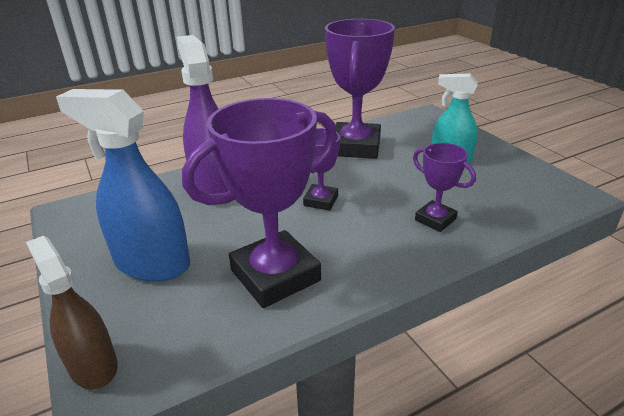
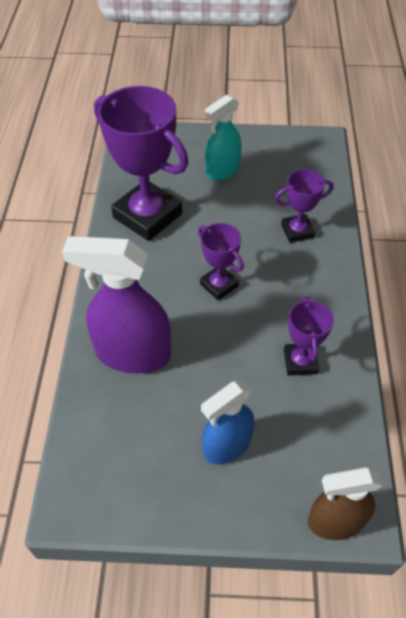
camera: 60 degrees left, 20 degrees up
blue spray bottle [56,89,190,282] -> blue spray bottle [201,381,254,465], size x0.64
purple trophy [182,98,337,308] -> purple trophy [284,296,334,376], size x0.51

